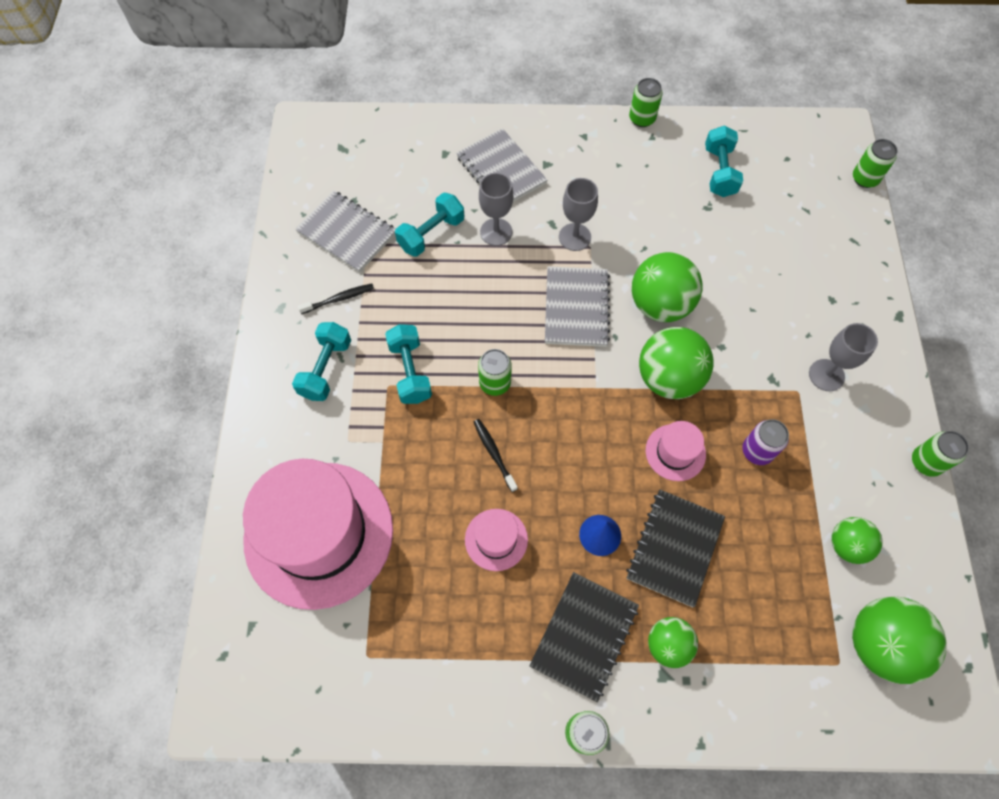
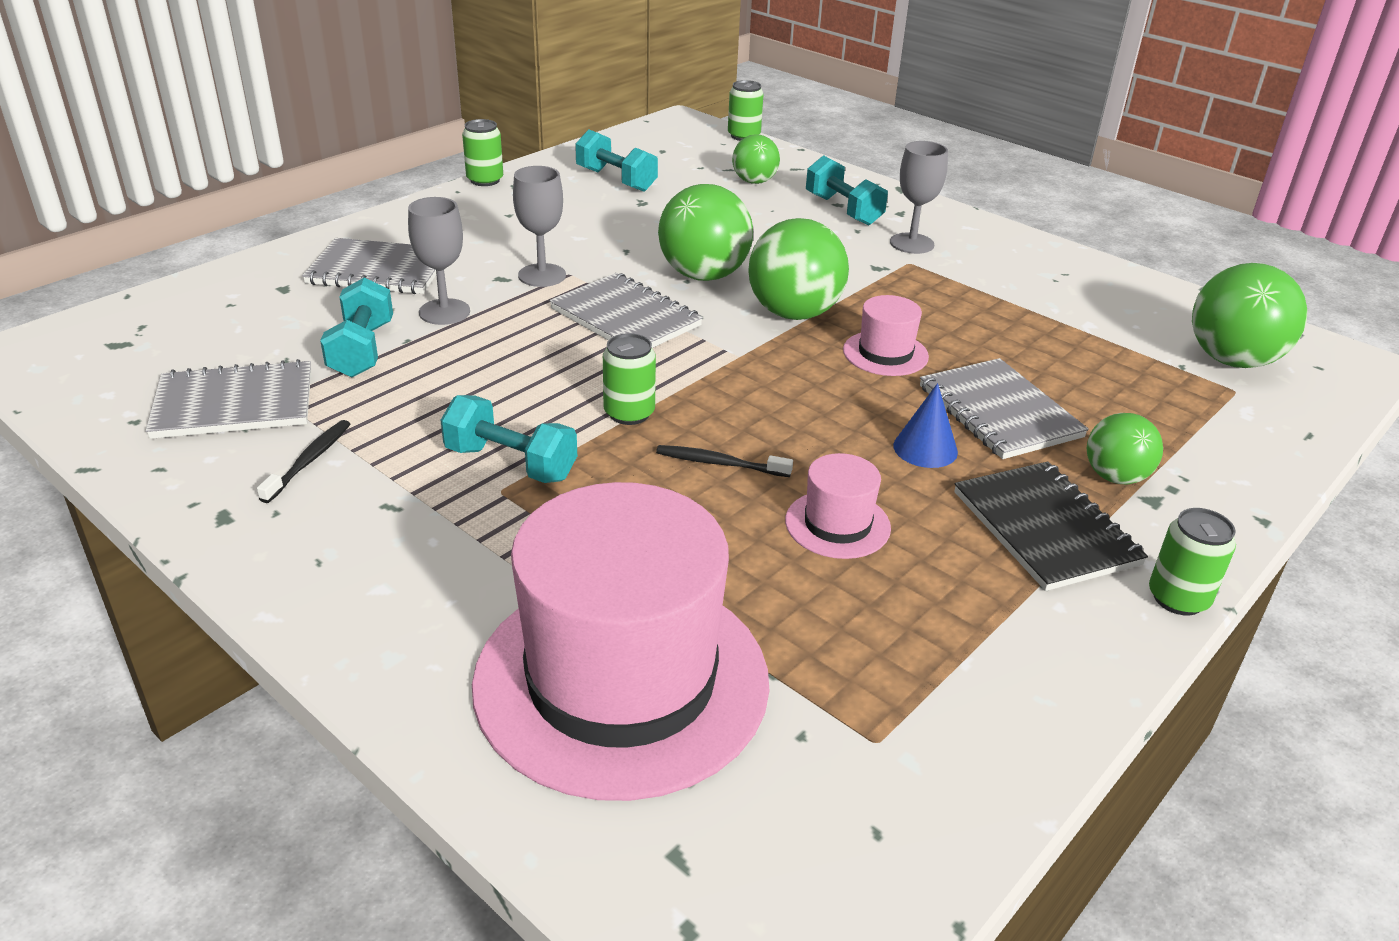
camera: 50 degrees left, 30 degrees down
turquoise dumbbell [292,322,351,401] -> turquoise dumbbell moved to [806,155,888,225]
black notebook [626,489,725,607] -> grey notebook [920,358,1089,459]
purple can [742,419,789,465] -> none
green ball [831,517,883,564] -> green ball moved to [732,134,780,184]
green can [912,431,969,477] -> none

